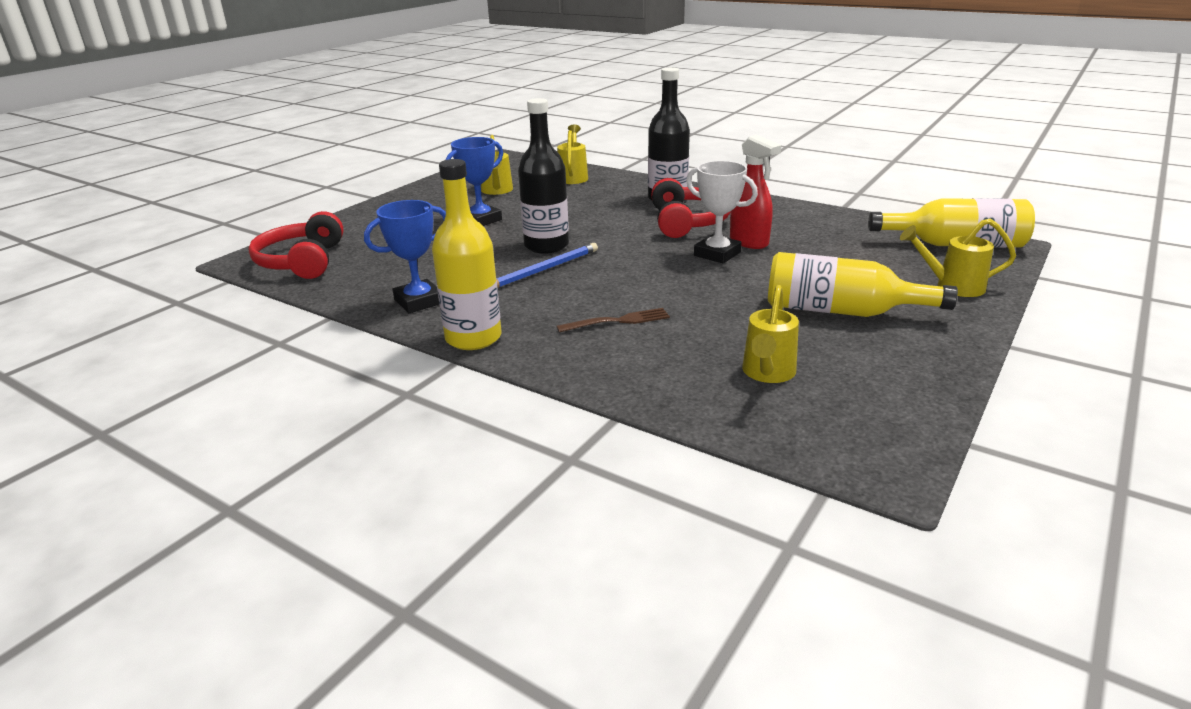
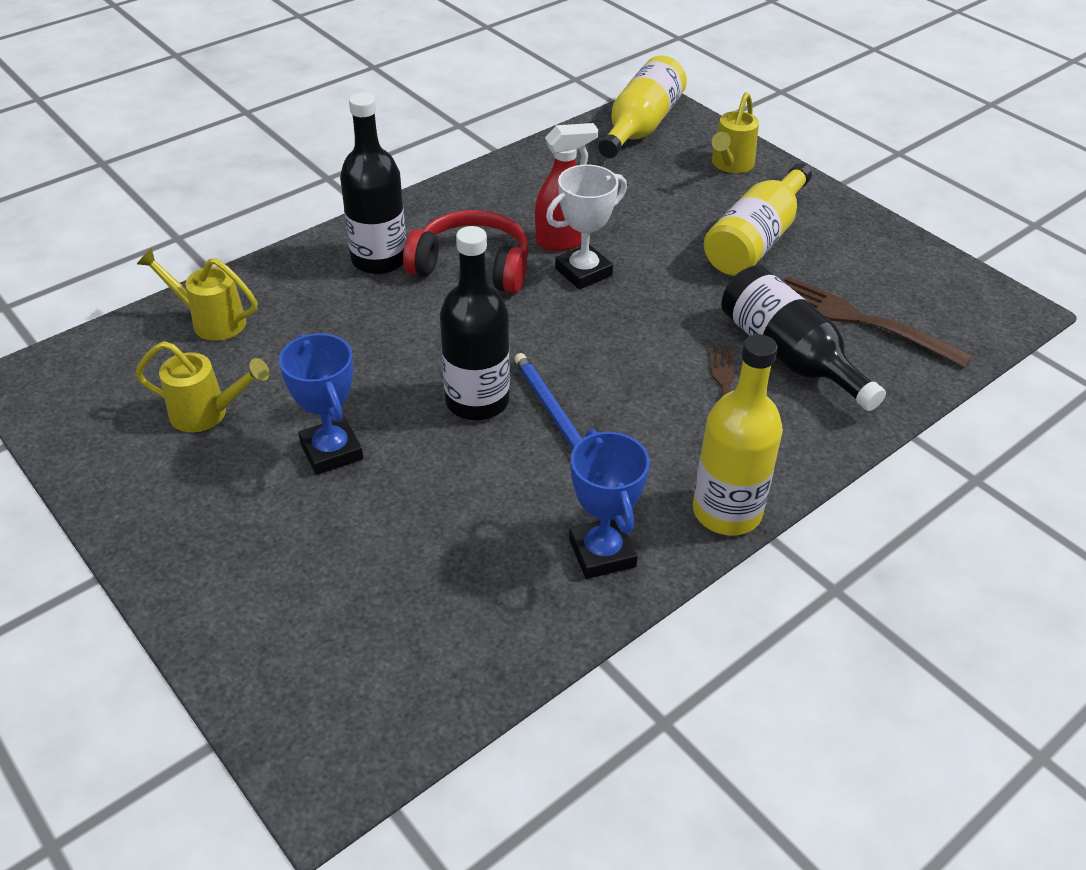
camera: 75 degrees left, 15 degrees up
red headphones [248,211,344,279] -> none
yellow watering can [742,285,799,383] -> brown fork [783,276,973,368]
none -> black bottle [721,265,886,411]

